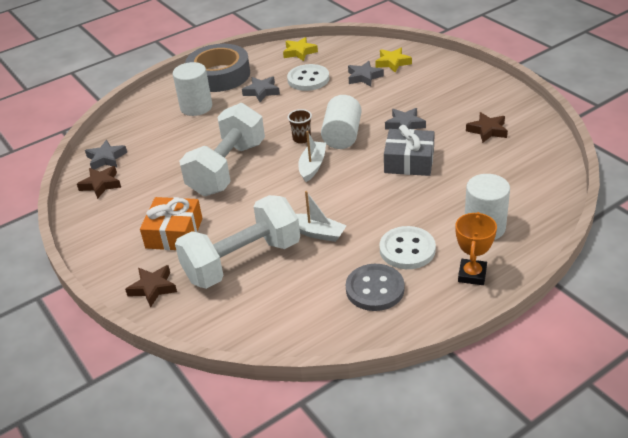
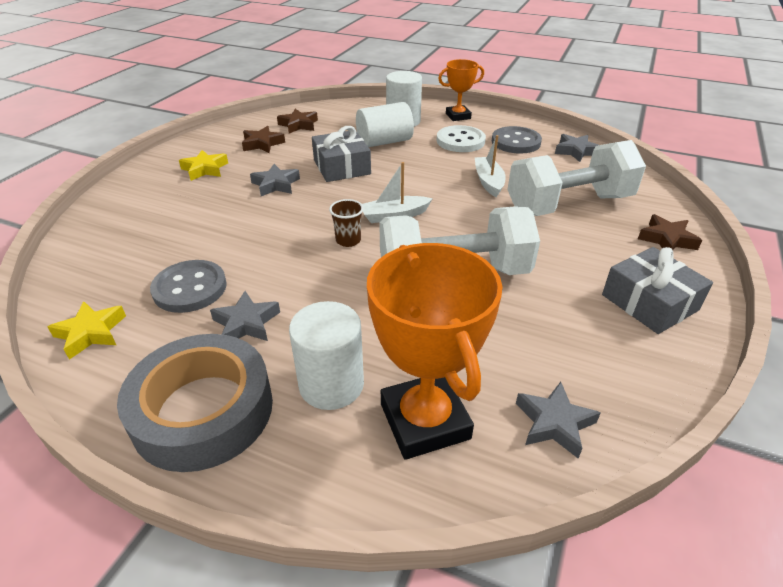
camera: 125 degrees left, 0 degrees up
brown star [77,166,121,199] -> brown star moved to [277,109,318,133]
orange gift [140,197,203,250] -> none
white dumbbell [175,195,300,289] -> white dumbbell turned 45 degrees counterclockwise [507,140,646,216]
white button [287,64,329,91] -> grey button [150,260,227,313]
white cylinder [321,95,362,149] -> white cylinder moved to [356,102,414,147]
grey star [348,61,384,86] -> grey star moved to [555,134,598,162]
yellow star [375,48,412,73] -> yellow star moved to [179,150,228,181]
none -> orange trophy [367,243,502,460]
none -> grey gift [602,247,713,334]

